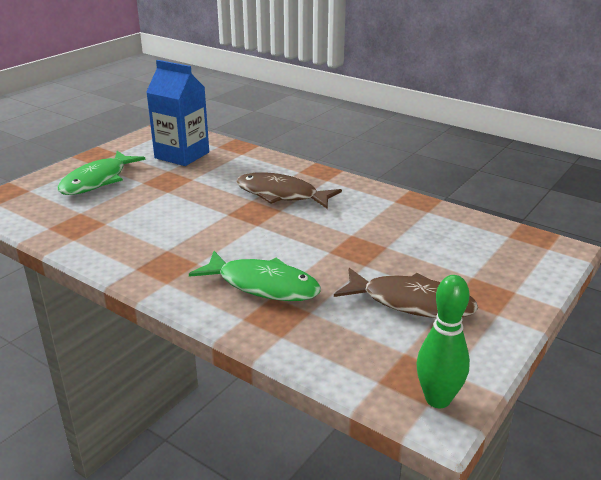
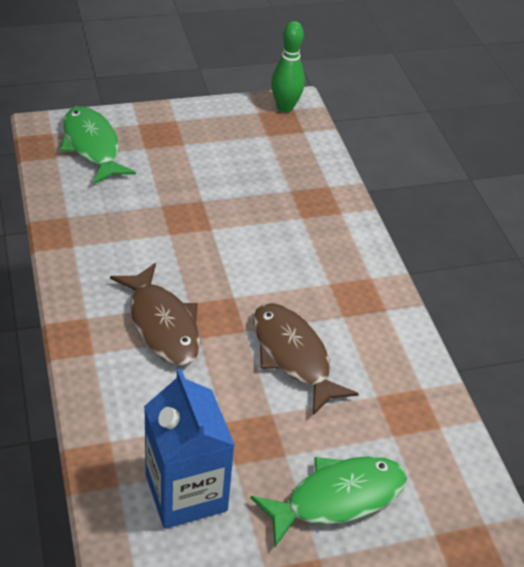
camera: 145 degrees left, 15 degrees up
green fish [189,251,321,301] -> green fish moved to [60,106,136,185]
brown fish [334,268,478,318] -> brown fish moved to [253,303,359,415]

